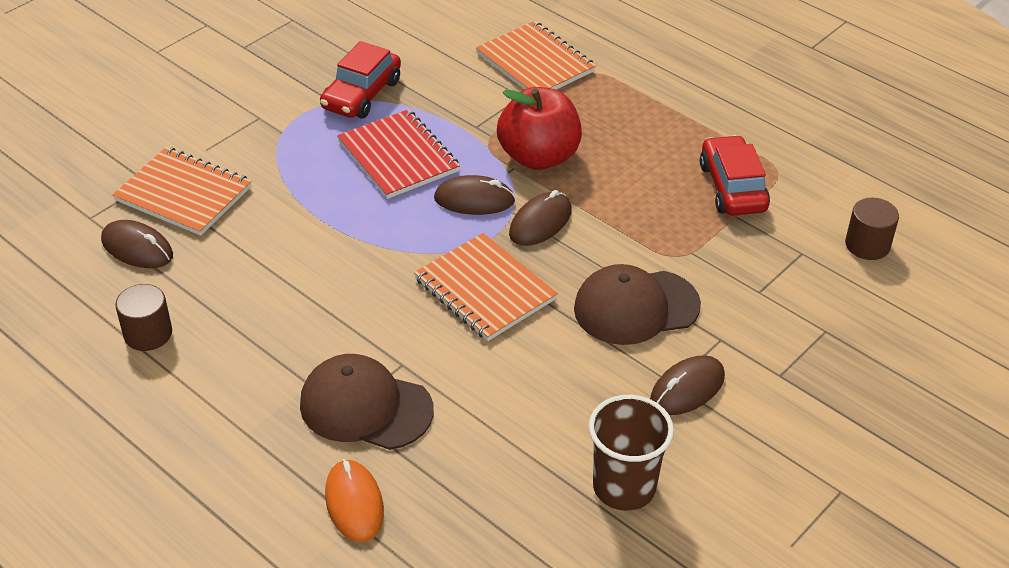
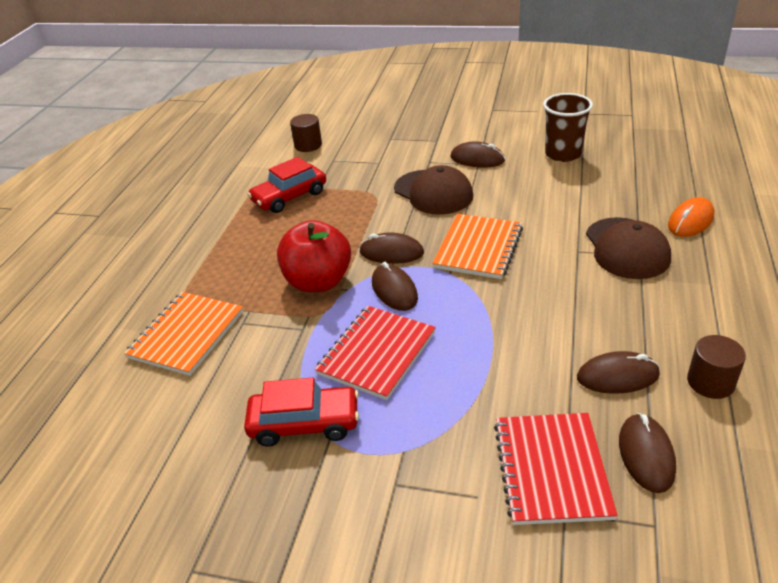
camera: 115 degrees left, 5 degrees down
orange notebook [113,147,252,236] -> red notebook [494,413,618,525]
none -> brown mouse [577,351,660,394]

